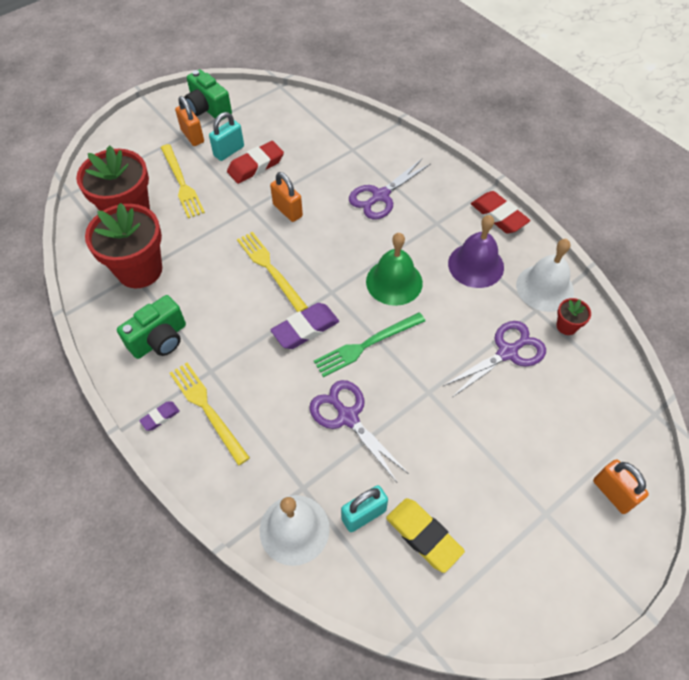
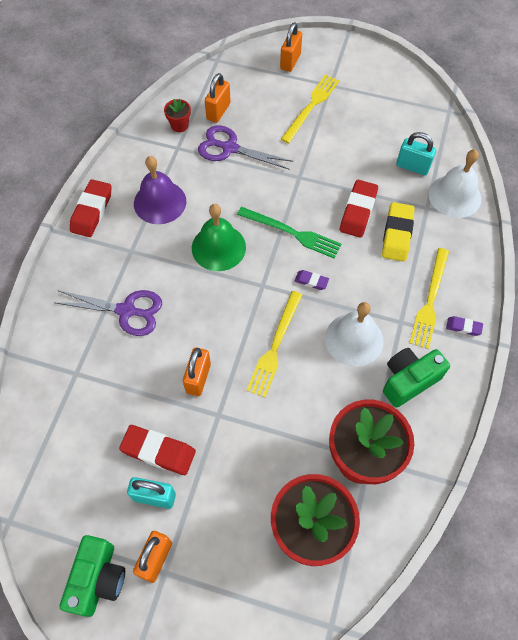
camera: 125 degrees left, 5 degrees up
green camera [117,295,186,359] -> green camera turned 45 degrees counterclockwise [383,348,450,408]
yellow fork [161,144,205,218] -> yellow fork moved to [281,74,340,143]
purple eraser [271,303,339,349] -> purple eraser [294,270,329,290], size x0.52
purple scissors [309,380,409,482] -> red eraser [340,180,378,237]
yellow eraser [386,498,465,573] -> yellow eraser moved to [382,202,415,262]
white bell [516,239,574,312] -> white bell moved to [325,302,384,367]
none -> orange padlock [205,73,231,123]

